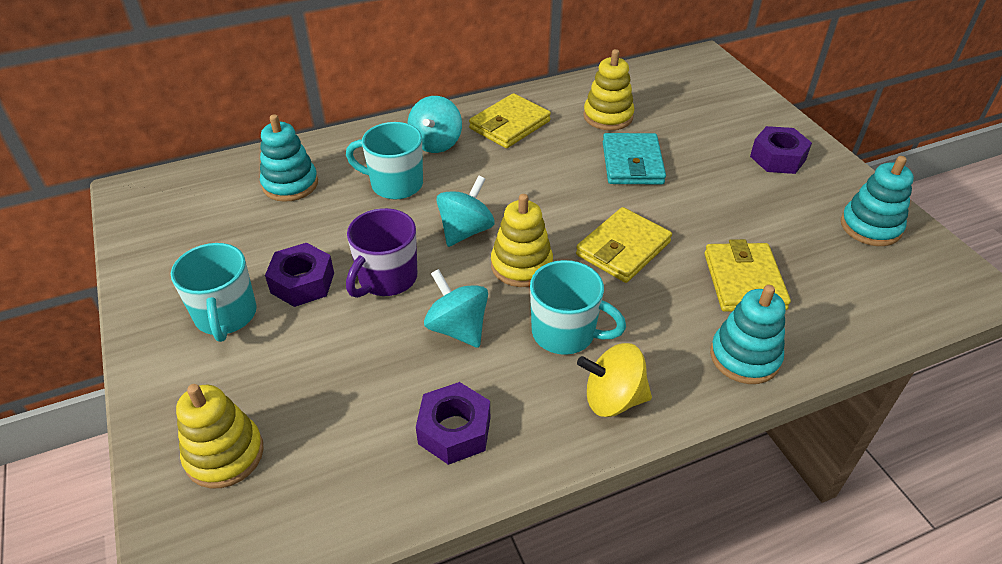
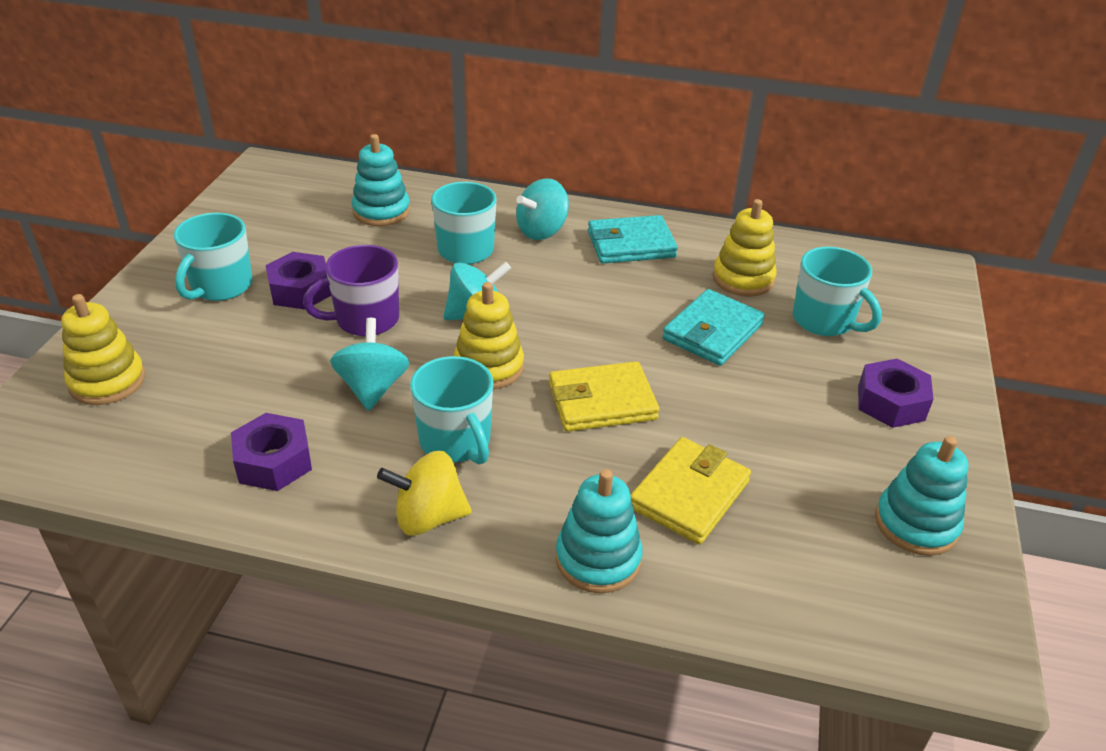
camera: 35 degrees right, 5 degrees down
yellow wallet [469,93,551,148] -> turquoise wallet [588,215,678,263]
yellow spinning top [577,343,652,417] -> yellow spinning top turned 45 degrees counterclockwise [377,451,472,536]
none -> turquoise mug [793,247,882,336]

